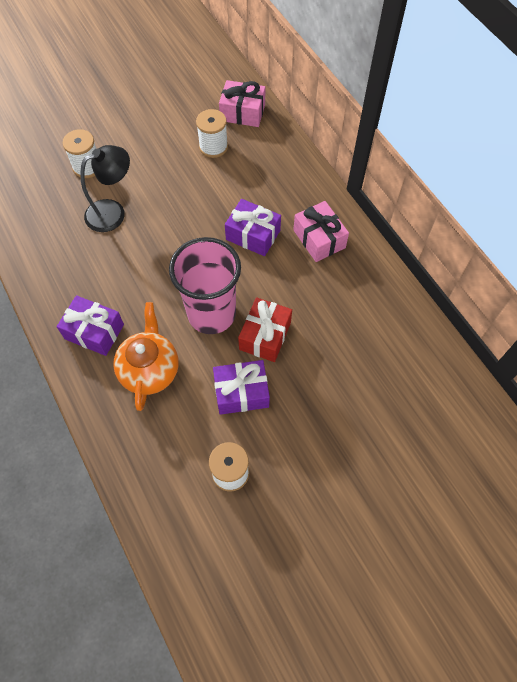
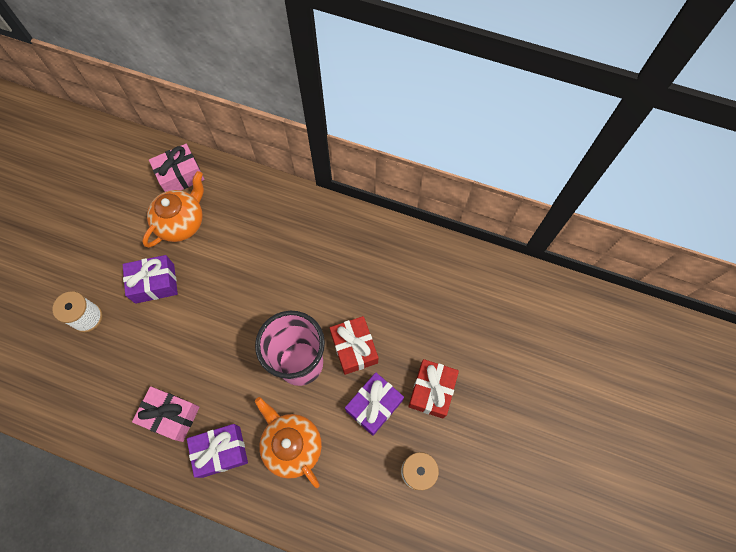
camera: 40 degrees left, 5 degrees up
black lamp [80,145,130,232] -> none
white spool [196,109,228,158] -> orange teapot [143,171,204,248]
purple gift [225,199,281,256] -> purple gift moved to [123,255,178,304]
pink gift [293,201,349,262] -> pink gift moved to [132,386,200,442]
none -> red gift [408,359,459,419]

